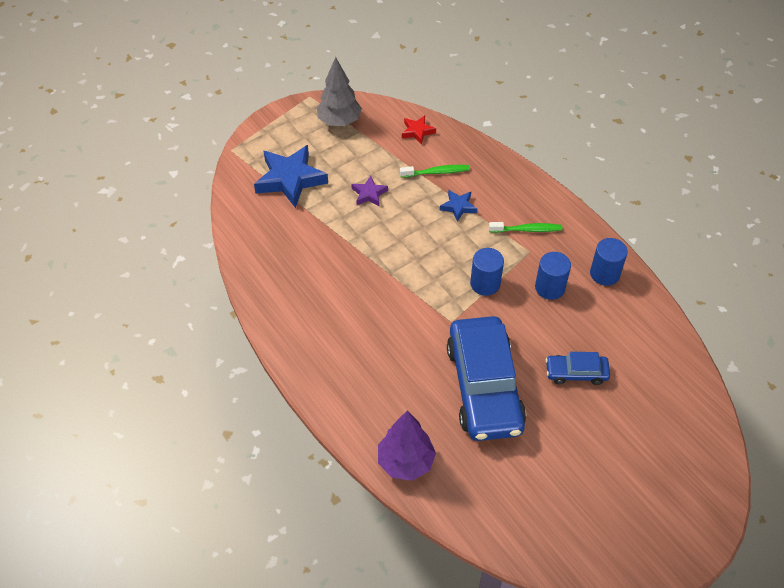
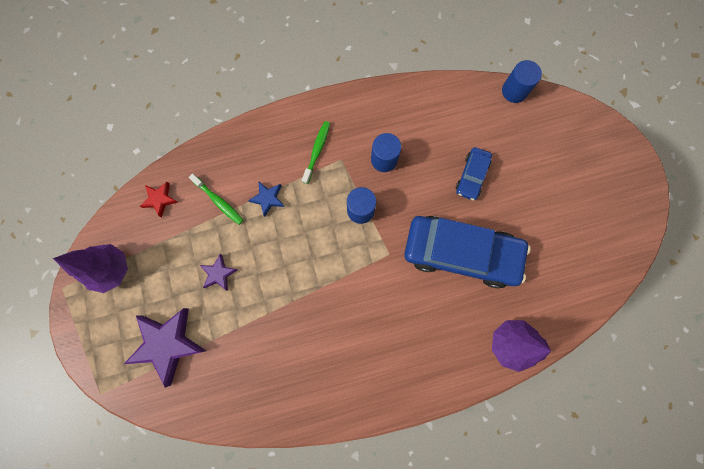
camera: 70 degrees left, 25 degrees up
blue star [254,145,328,208] -> purple star [124,308,206,388]
grey tree [317,57,362,126] -> purple tree [53,244,128,293]
green toothbrush [400,165,470,177] -> green toothbrush turned 120 degrees clockwise [189,173,243,225]
blue cylinder [590,238,628,286] -> blue cylinder moved to [502,60,542,103]

